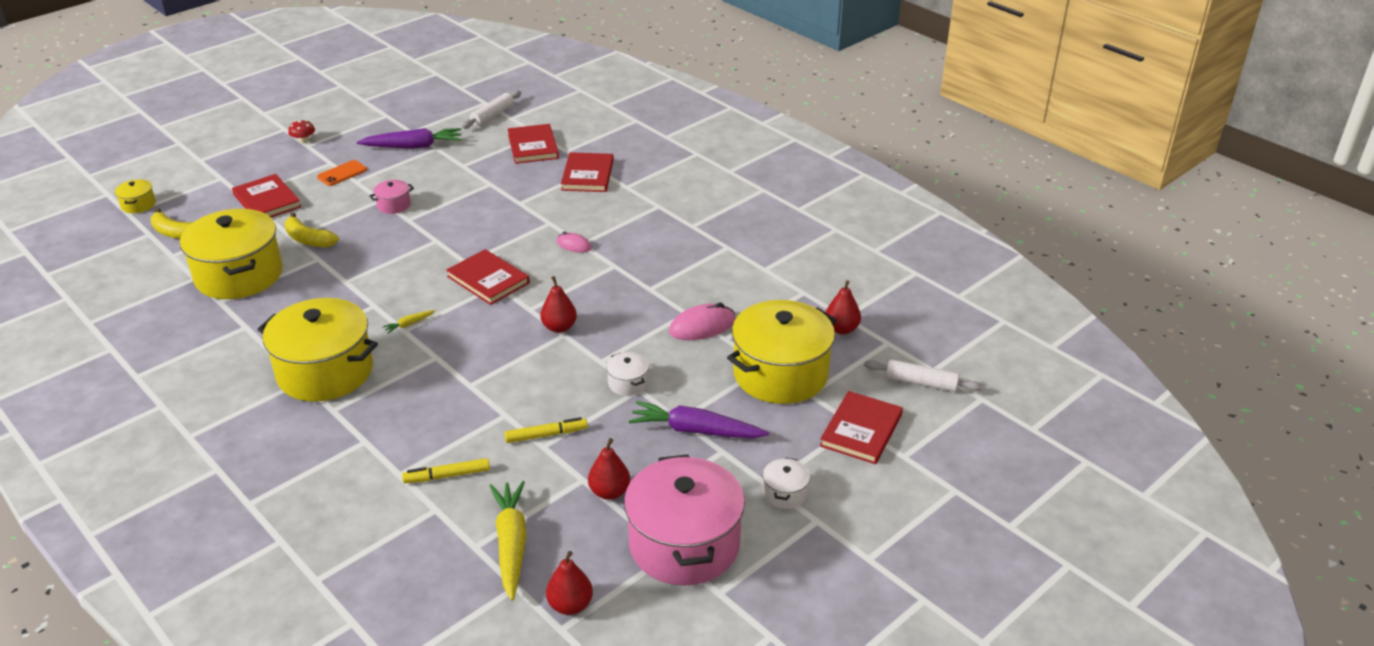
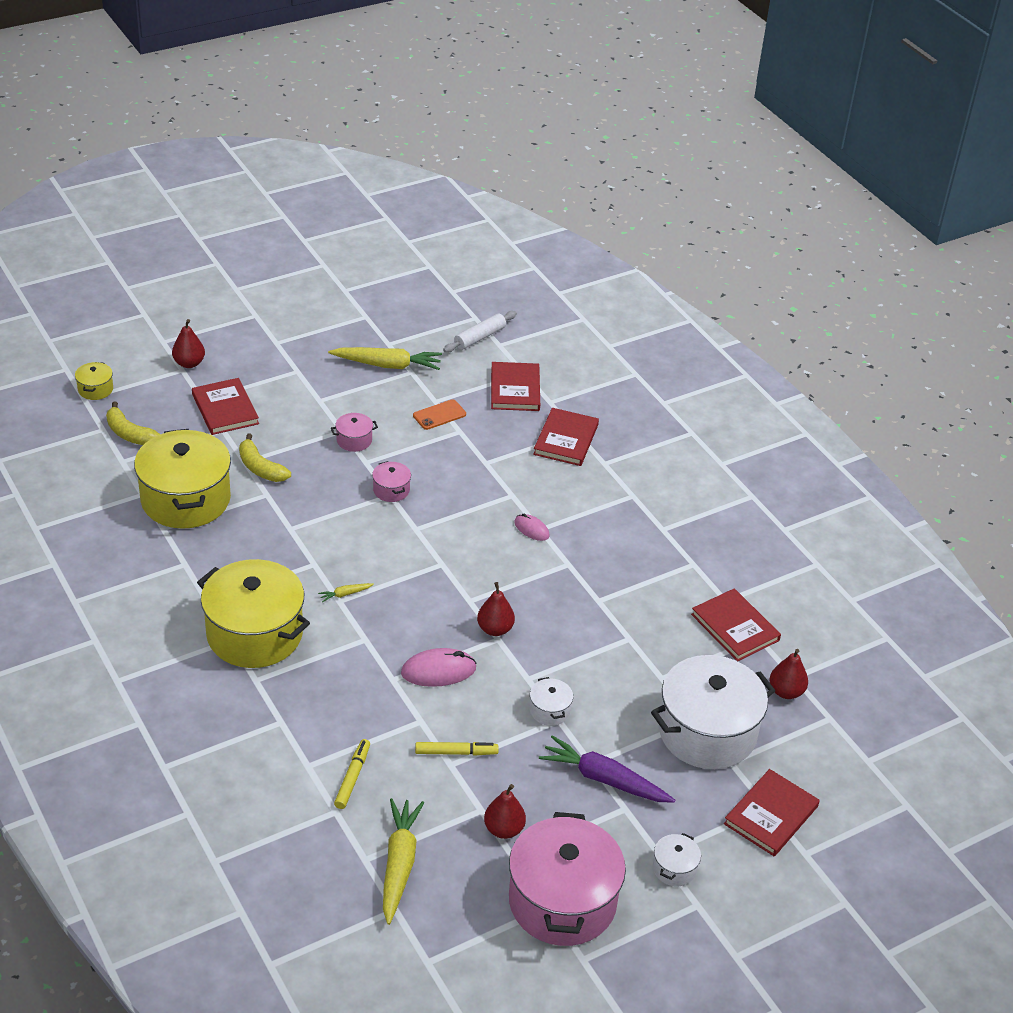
camera: 10 degrees right, 5 degrees up
red mushroom [288,120,315,143] -> none
orange phone [317,160,367,186] -> orange phone moved to [413,399,466,430]
purple carrot [357,128,462,149] -> yellow carrot [328,347,442,370]
yellow marker [402,458,490,483] -> yellow marker turned 105 degrees clockwise [334,739,370,809]
red book [446,249,530,305] -> red book moved to [691,588,781,661]
red pear [546,551,593,615] -> red pear moved to [172,319,205,368]
pink mouse [669,303,736,340] -> pink mouse moved to [401,648,477,687]
yellow pot [727,300,837,404] -> white pot [651,655,775,769]
white rolling pin [864,359,983,392] -> none
none -> pink pot [372,461,411,502]

